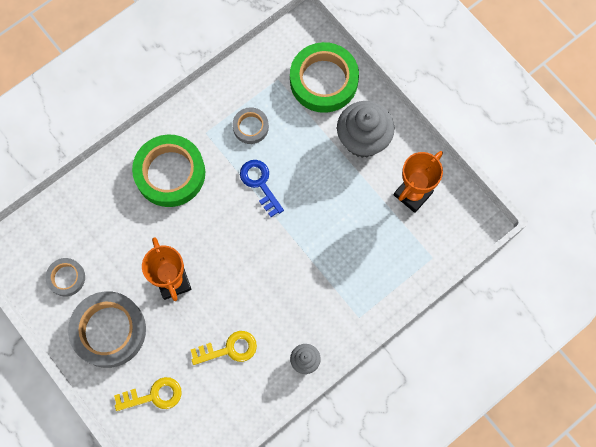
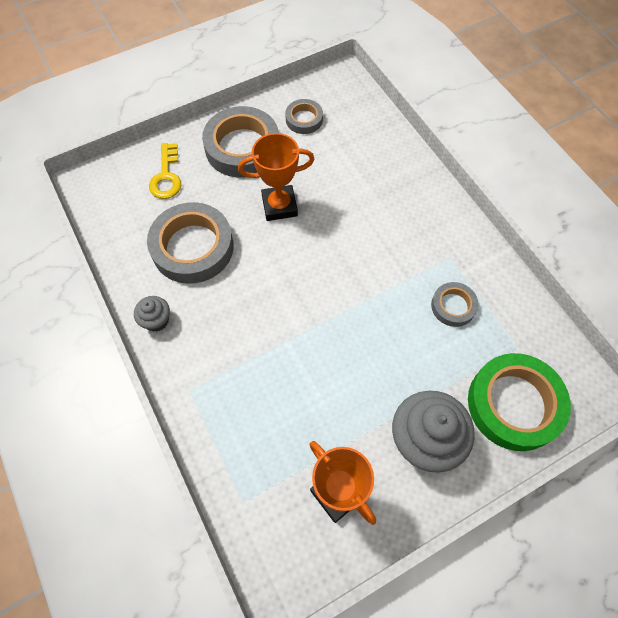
camera: 100 degrees right, 10 degrees down
green tape [132,135,205,207] -> none
yellow key [191,331,257,365] -> grey tape [147,202,234,284]
blue key [240,160,284,217] -> none

